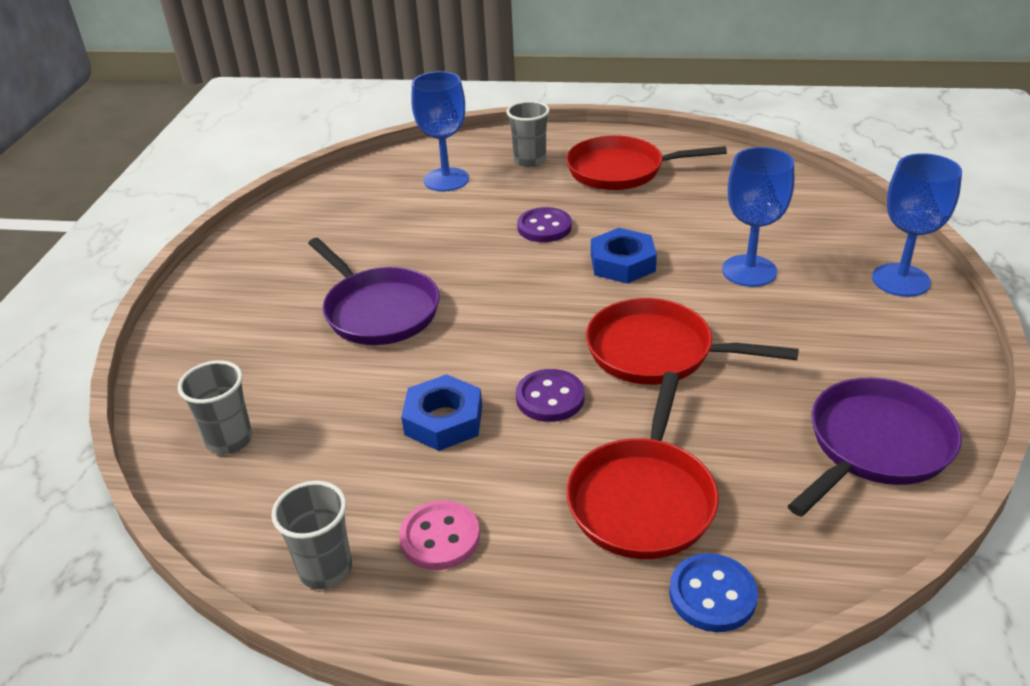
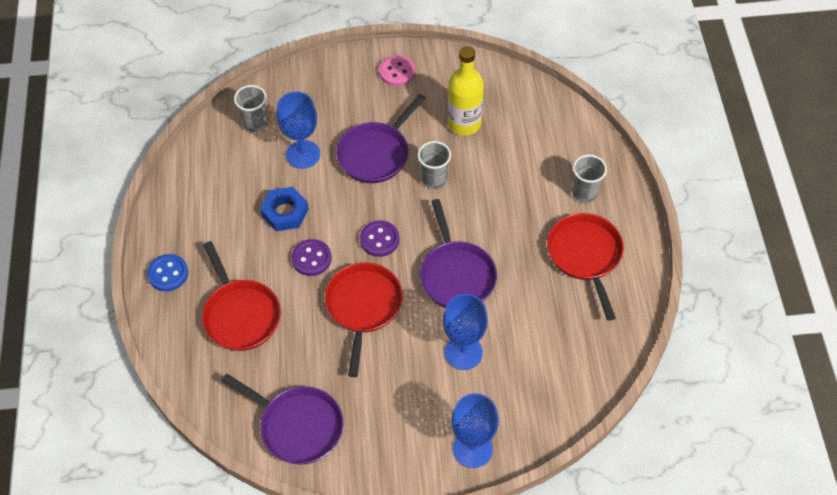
camera: 75 degrees right, 20 degrees up
grey cup [271,481,352,589] -> grey cup moved to [418,141,451,189]
pink button [399,500,480,570] -> pink button moved to [379,55,415,86]
blue goblet [411,71,469,192] -> blue goblet moved to [277,92,320,169]
purple button [517,207,572,242] -> purple button moved to [360,220,399,257]
red pan [566,372,719,559] -> red pan turned 120 degrees counterclockwise [202,241,281,351]
blue nut [591,228,657,284] -> purple pan [420,199,497,308]
blue button [669,553,758,632] -> blue button moved to [147,254,188,291]
none -> yellow bottle [448,46,484,136]

